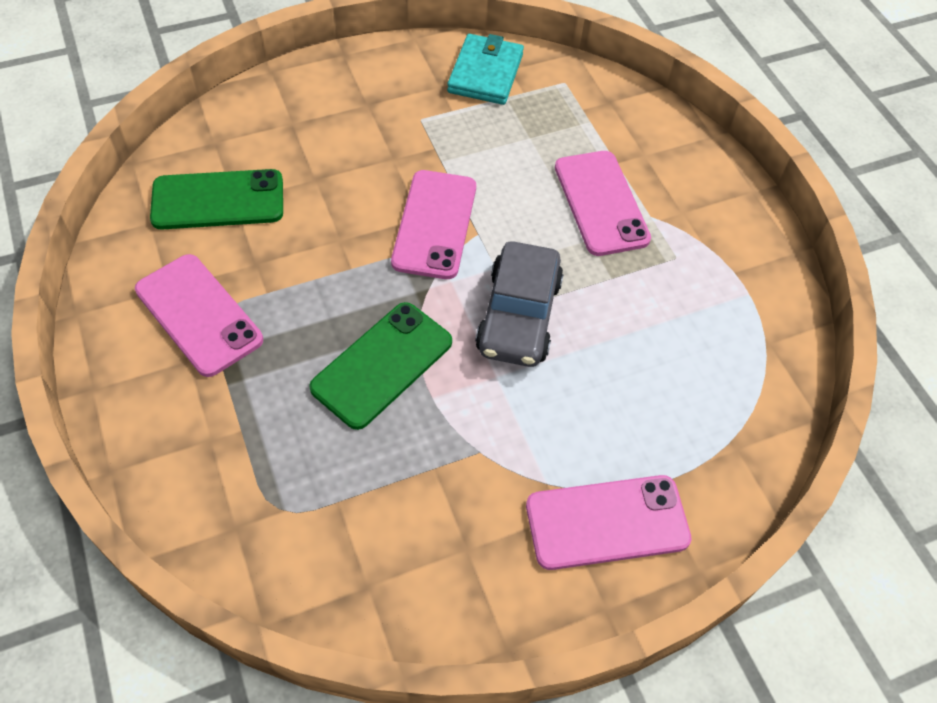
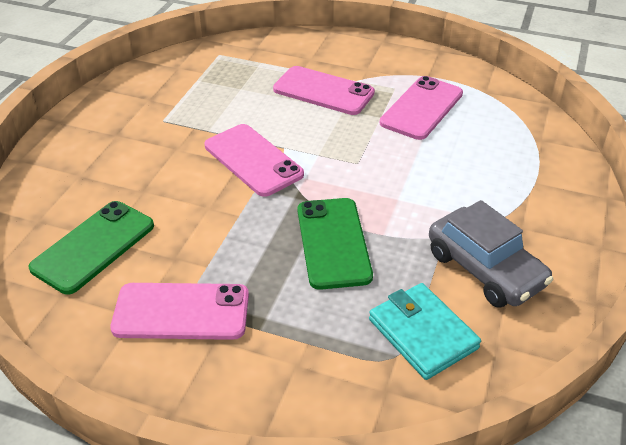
camera: 45 degrees left, 15 degrees down
turquoise wallet [447,34,524,105] -> turquoise wallet moved to [369,283,481,380]
grey car [475,241,564,367] -> grey car moved to [429,200,553,308]
pink phone [526,475,692,570] -> pink phone moved to [380,76,463,140]

